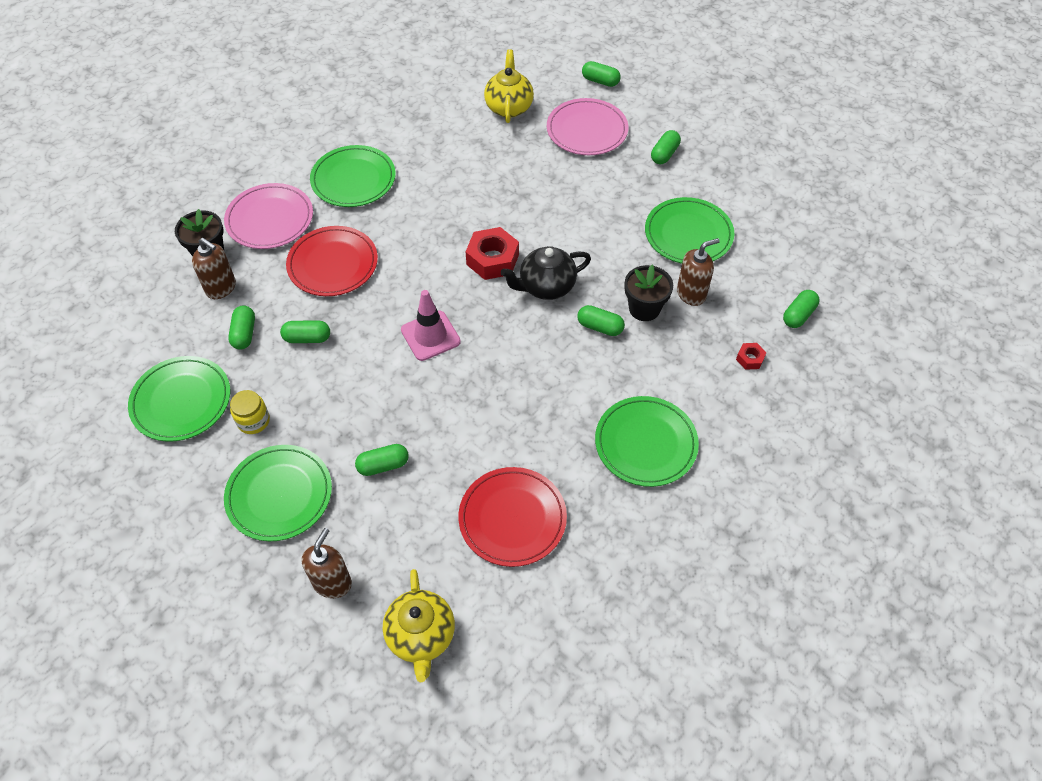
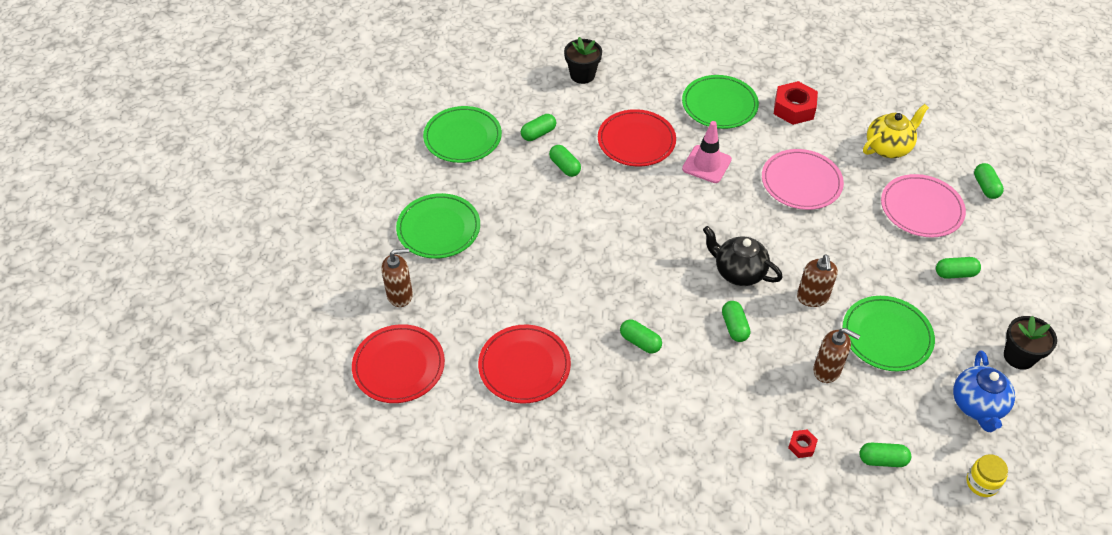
camera: 55 degrees right, 5 degrees down
brown soap dispenser [192,238,236,299] -> brown soap dispenser moved to [797,254,838,307]
pink plate [224,183,313,249] -> pink plate moved to [762,149,844,210]
yellow jar [230,390,270,434] -> yellow jar moved to [966,454,1008,497]
green capsule [355,444,409,476] -> green capsule moved to [620,319,662,354]
yellow teapot [383,569,455,683] -> red plate [352,324,445,403]
pink traffic cone [401,290,461,361] -> pink traffic cone moved to [682,121,732,183]
red nut [466,227,519,280] -> red nut moved to [774,81,818,125]
green plate [595,396,699,487] -> none
black flower pot [624,265,673,321] -> black flower pot moved to [1004,316,1057,370]
none -> blue teapot [953,350,1015,432]

